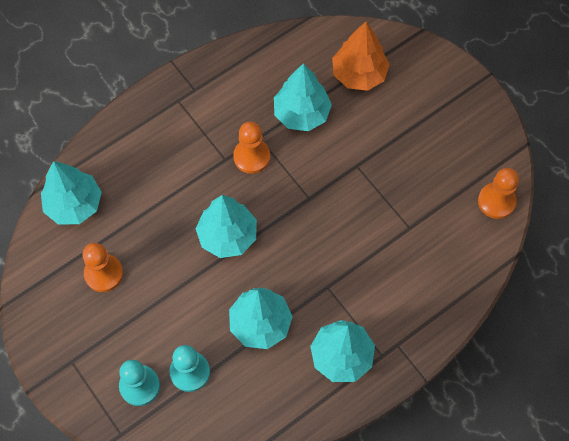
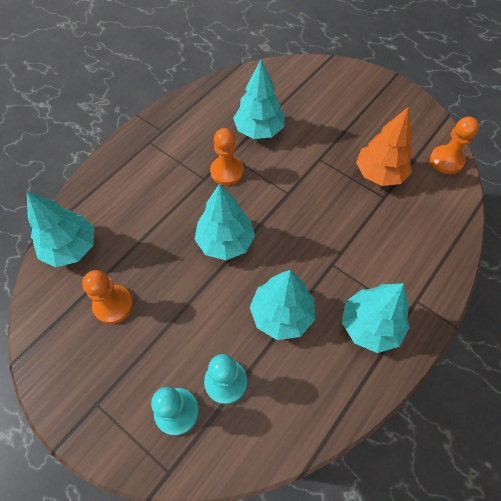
camera: 15 degrees left, 5 degrees down
orange tree [332,22,390,91] -> orange tree moved to [356,107,412,186]

